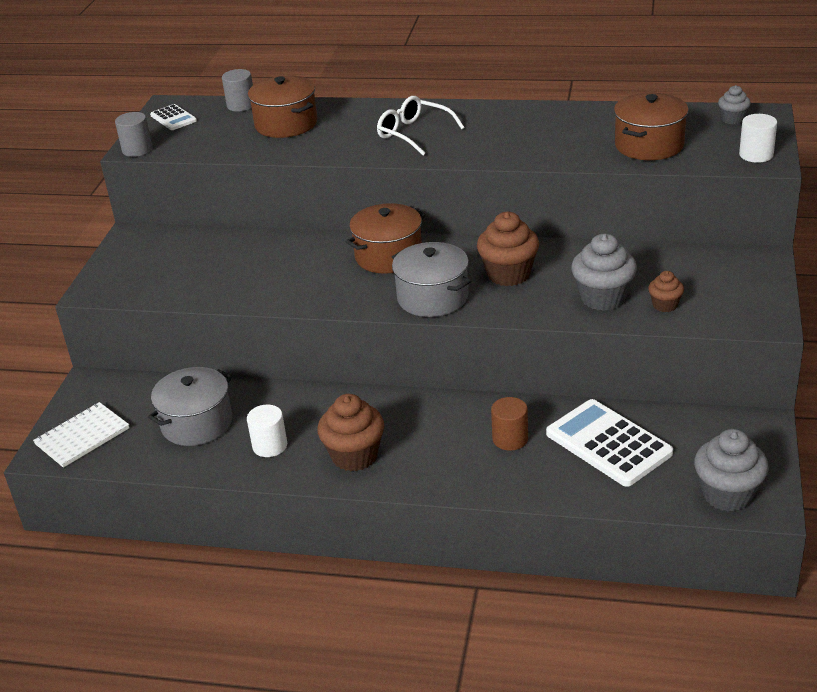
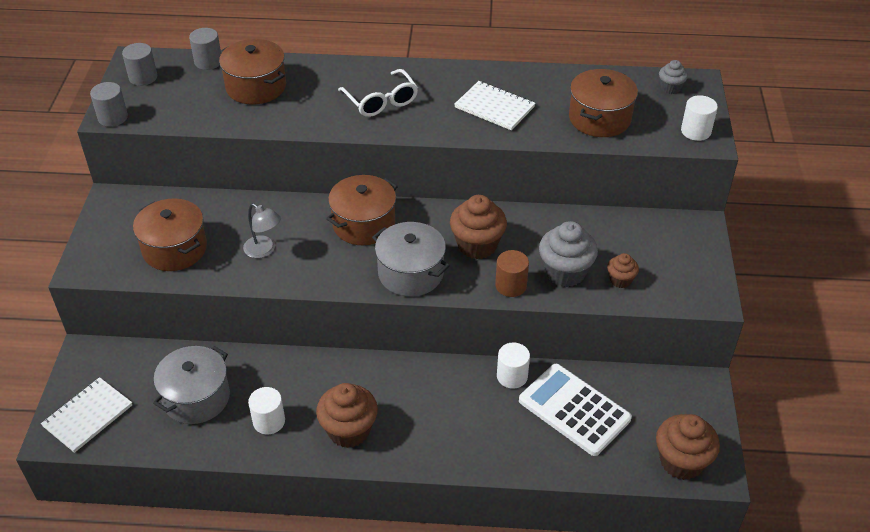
camera: 10 degrees left, 10 degrees up
white calculator [150,104,197,130] -> grey cylinder [122,43,157,86]
white glasses [377,96,465,155] -> white glasses turned 150 degrees counterclockwise [338,69,418,117]
brown cylinder [491,397,528,450] -> brown cylinder moved to [495,250,529,297]
grey cupcake [694,429,769,512] -> brown cupcake [656,414,720,480]
none -> brown pot [133,199,207,271]
none -> grey lamp [243,203,281,258]
none -> white notebook [455,81,535,130]
none -> white cylinder [497,342,530,389]

